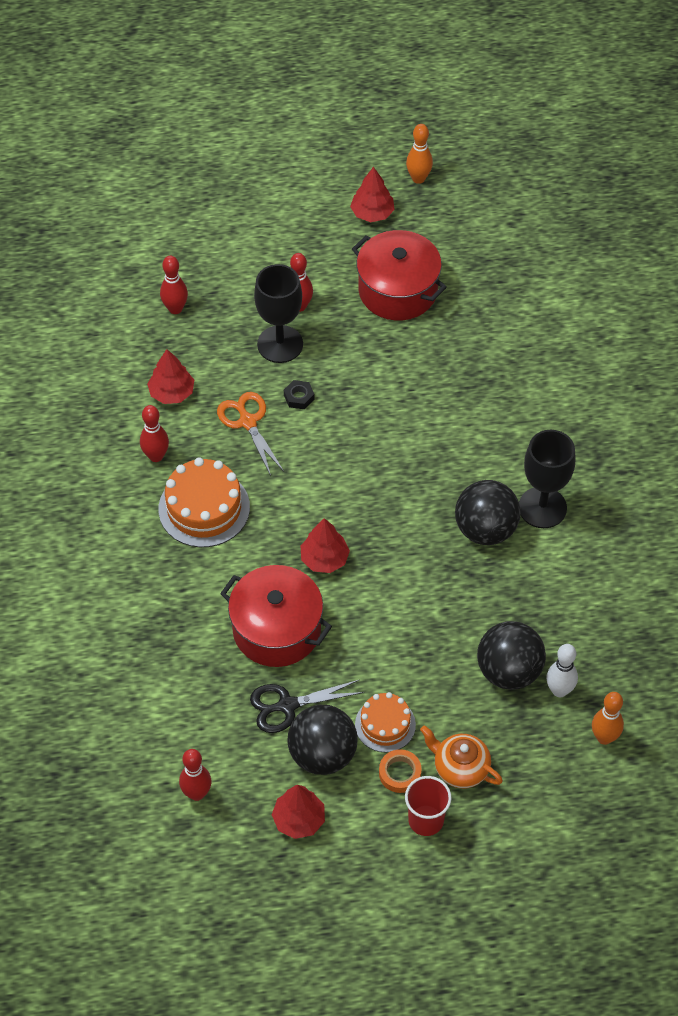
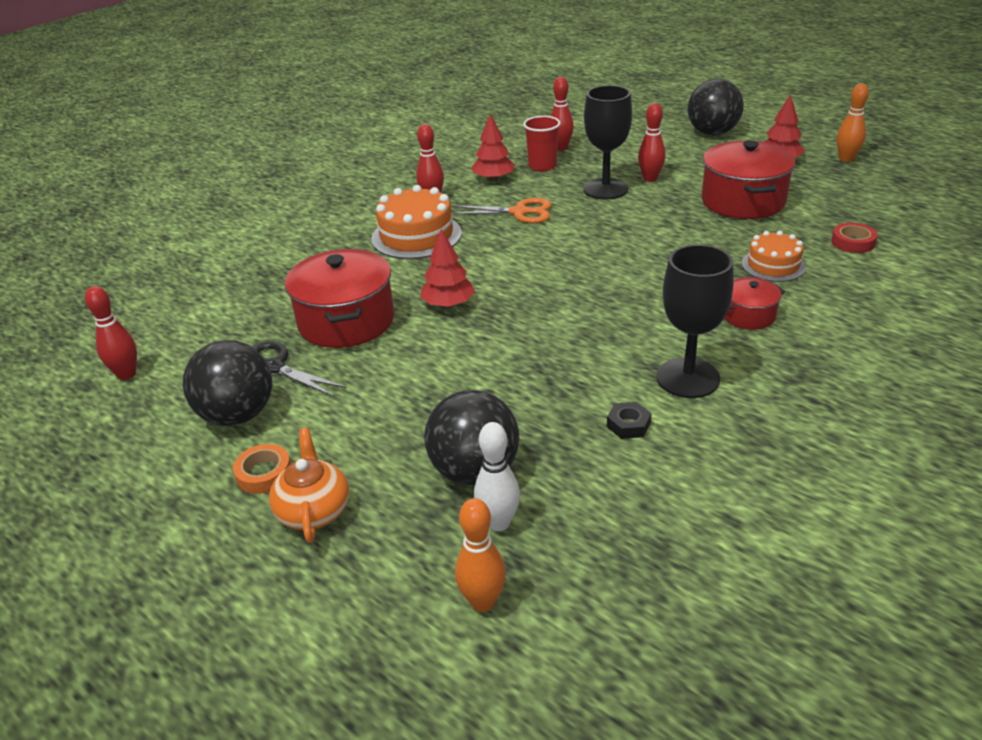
camera: 50 degrees right, 20 degrees down
orange scissors [217,392,284,476] -> orange scissors turned 75 degrees clockwise [452,198,552,223]
red tree [272,785,325,839] -> none
black nut [284,380,315,409] -> black nut moved to [607,402,652,439]
orange cake [355,692,416,753] -> orange cake moved to [741,231,806,282]
red cup [405,776,451,836] -> red cup moved to [523,116,561,171]
black ball [455,480,521,545] -> black ball moved to [688,79,744,136]
none -> red pot [725,277,785,330]
none -> red tape [831,223,878,253]

